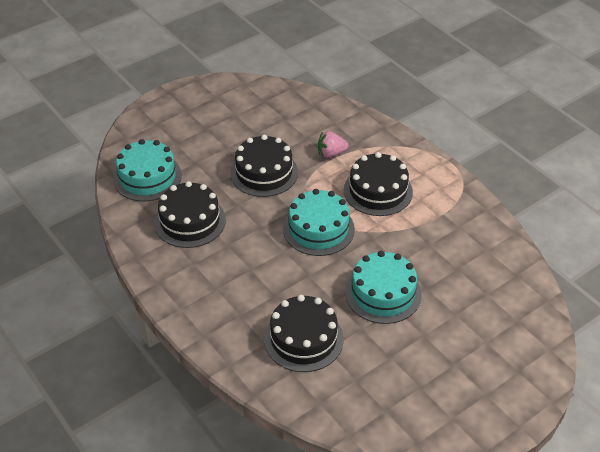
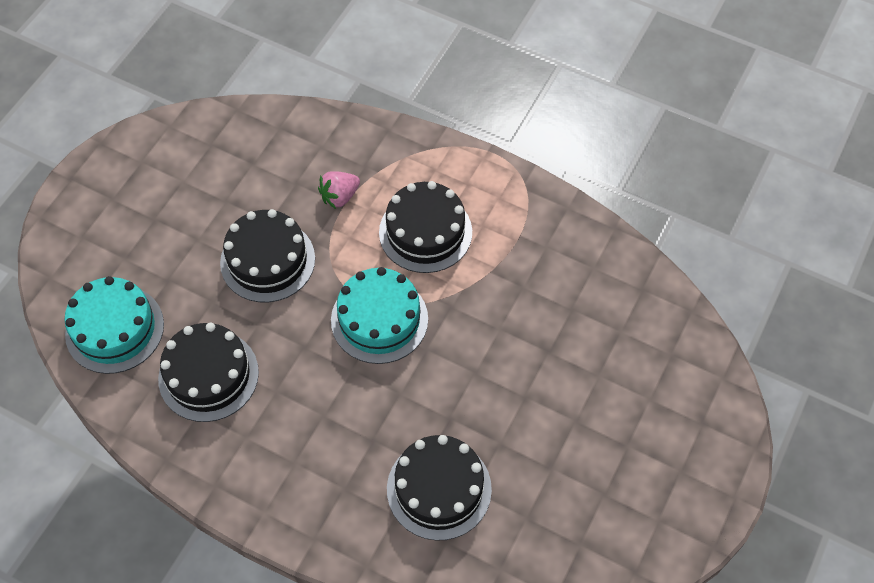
camera: 25 degrees left, 15 degrees up
turquoise cake [345,251,421,324] -> none

